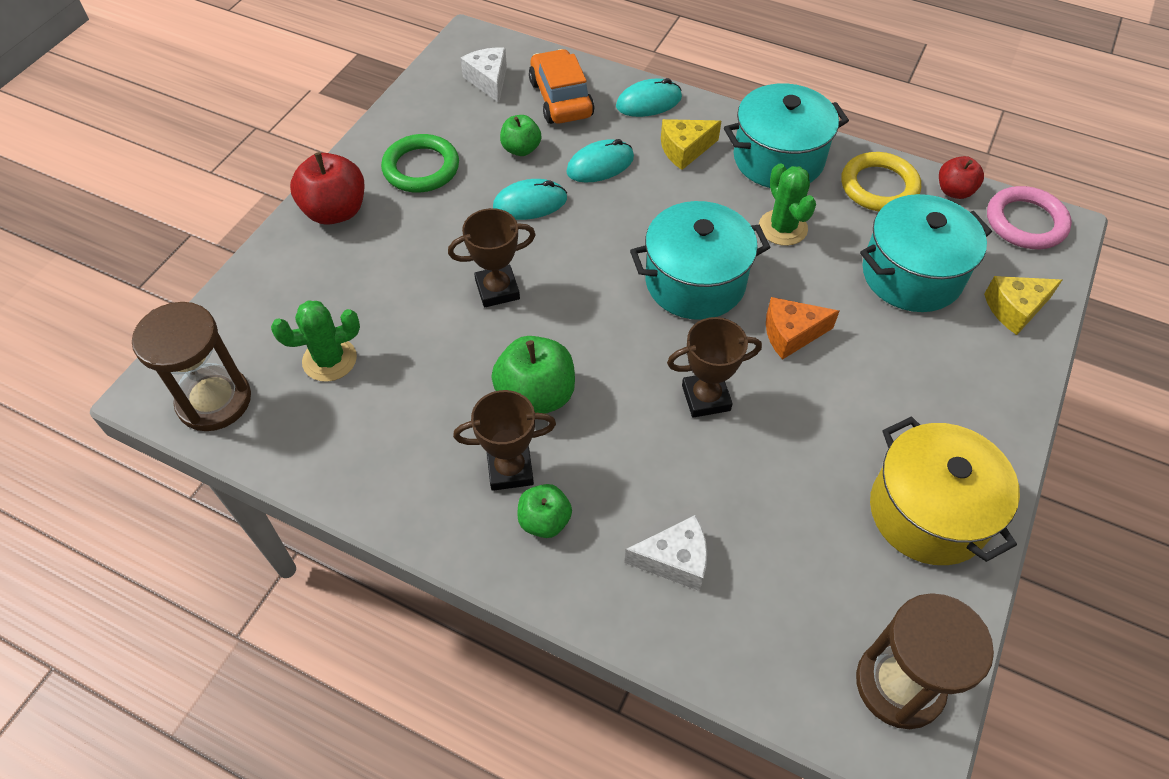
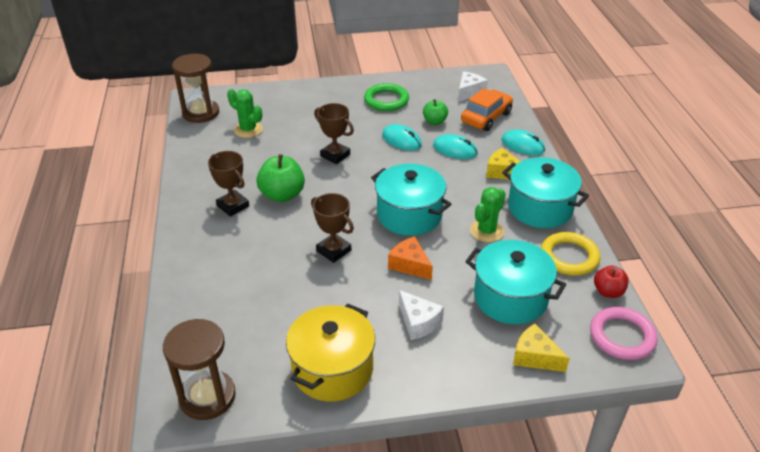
camera: 55 degrees right, 15 degrees down
red apple [290,152,364,225] -> none
green apple [518,484,572,538] -> none
white cheese [624,515,707,591] -> white cheese moved to [399,290,444,340]

